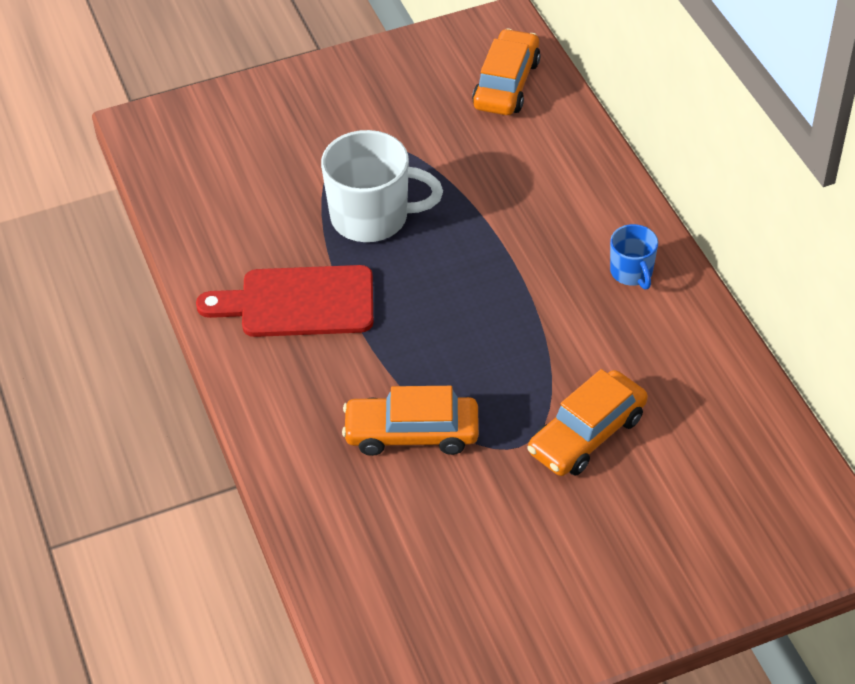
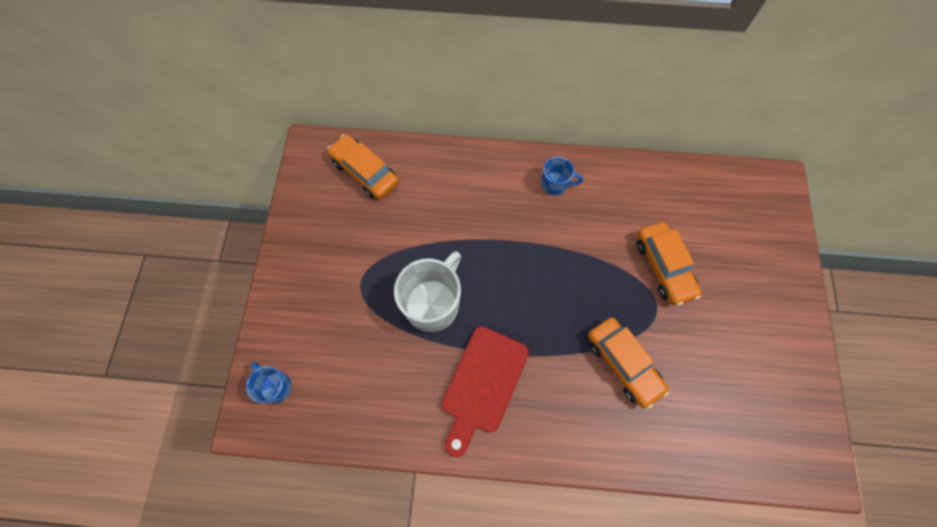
camera: 65 degrees left, 20 degrees up
orange car [342,386,479,456] -> orange car turned 60 degrees counterclockwise [588,318,669,409]
none -> blue mug [246,362,292,403]

